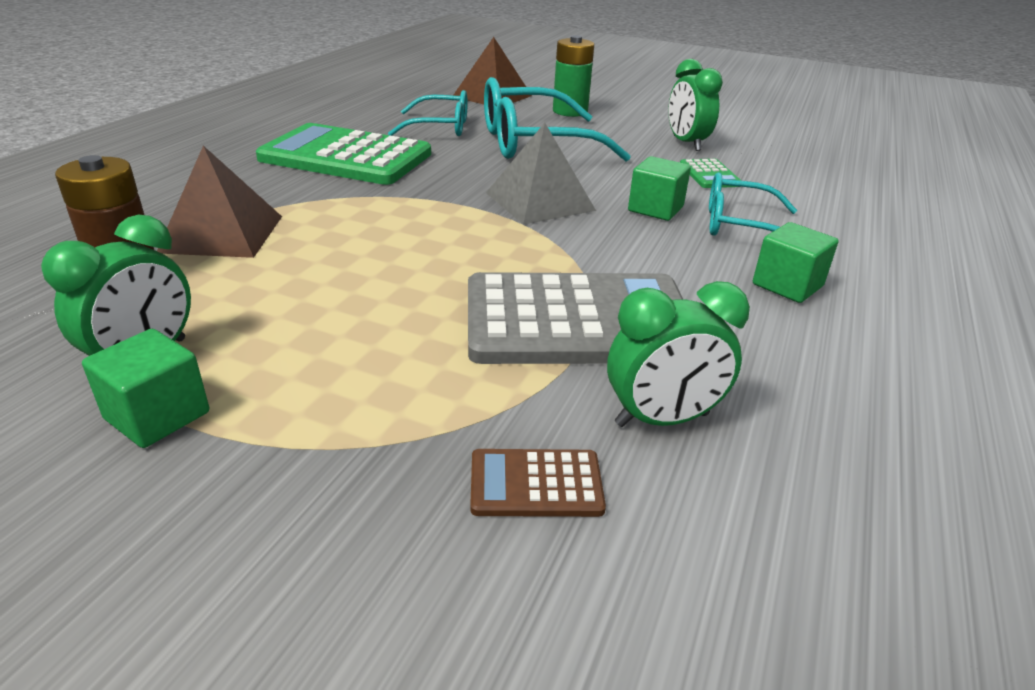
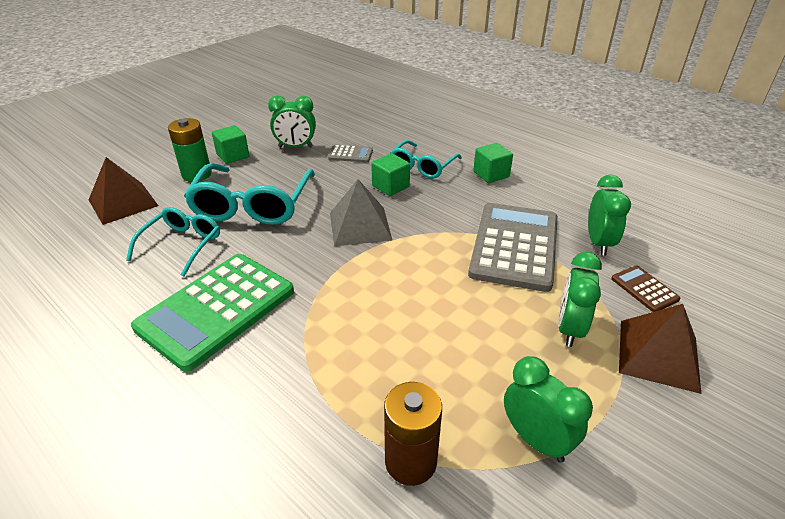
camera: 70 degrees left, 5 degrees up
green cube [82,329,209,448] -> green cube moved to [212,125,249,164]
brown pyramid [157,146,282,258] -> brown pyramid moved to [619,304,701,394]
brown calculator [470,449,606,517] -> brown calculator turned 135 degrees clockwise [611,265,680,312]
green calculator [680,159,741,188] -> grey calculator [328,144,373,163]
none -> green clock [558,252,602,347]

